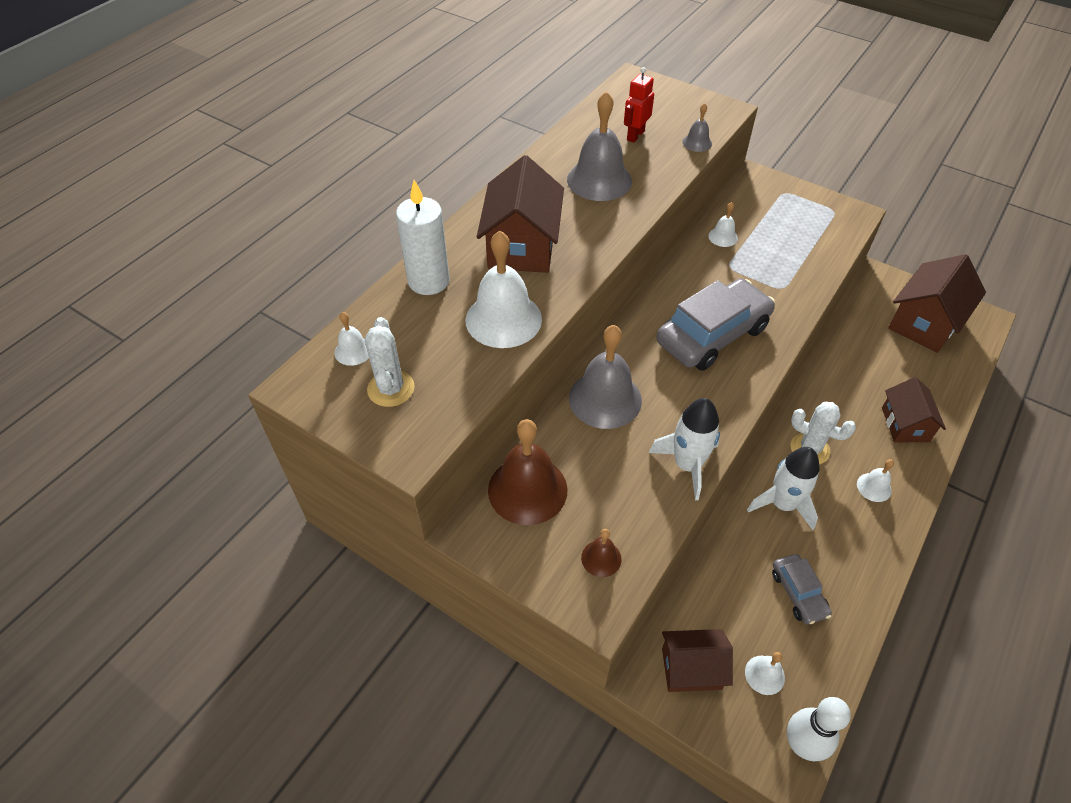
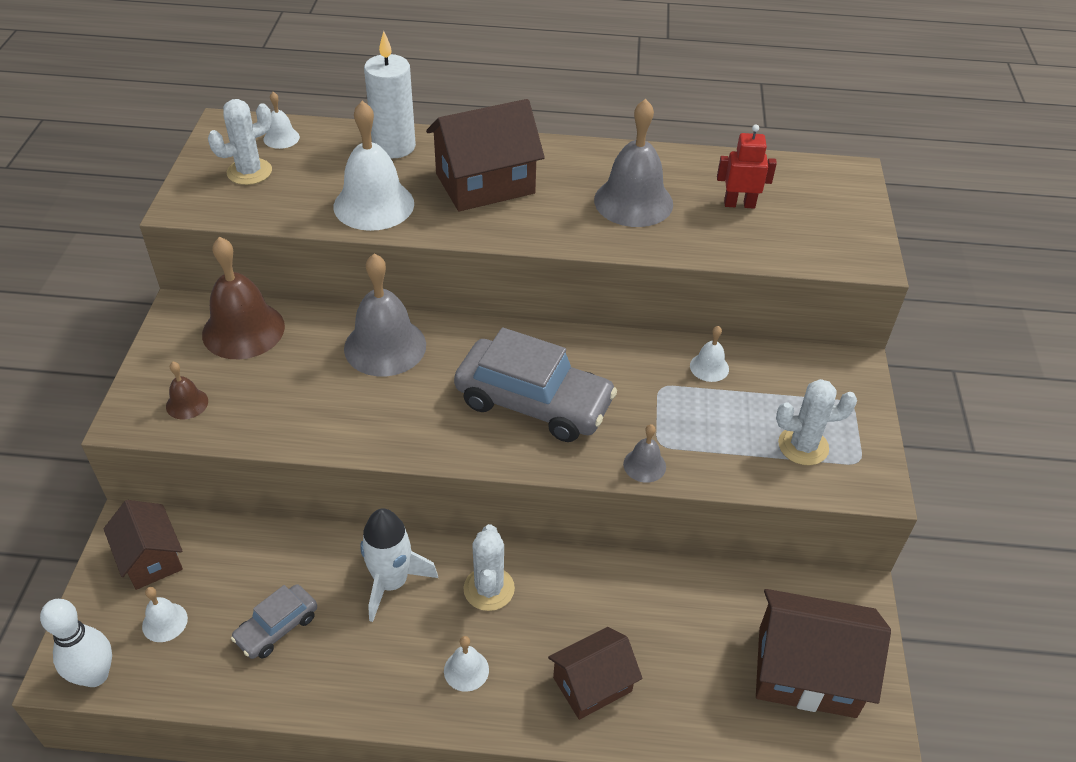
camera: 60 degrees right, 5 degrees down
white rocket [649,398,720,500] -> none
grey bell [682,103,712,152] -> grey bell moved to [623,424,666,483]
none -> white cactus [776,379,857,465]

